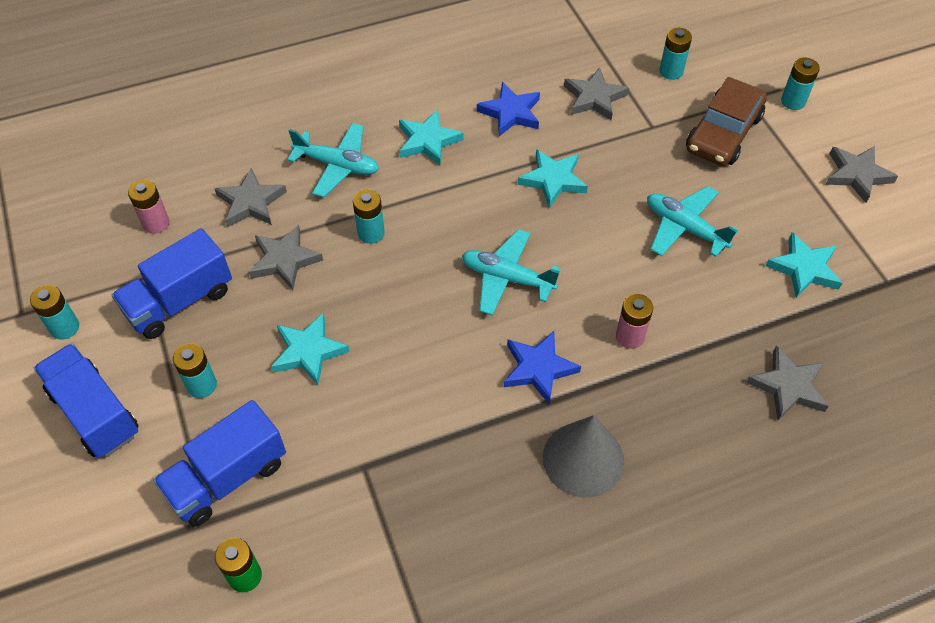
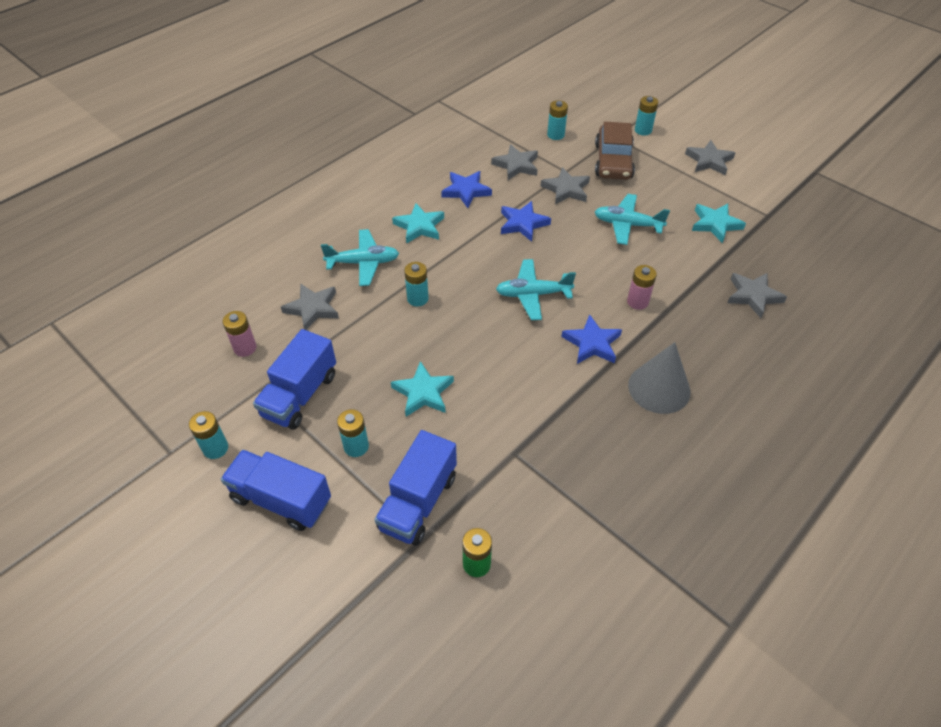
camera: 25 degrees left, 5 degrees down
grey star [249,225,323,290] -> grey star moved to [541,167,590,204]
turquoise star [518,149,588,208] -> blue star [501,201,551,242]

